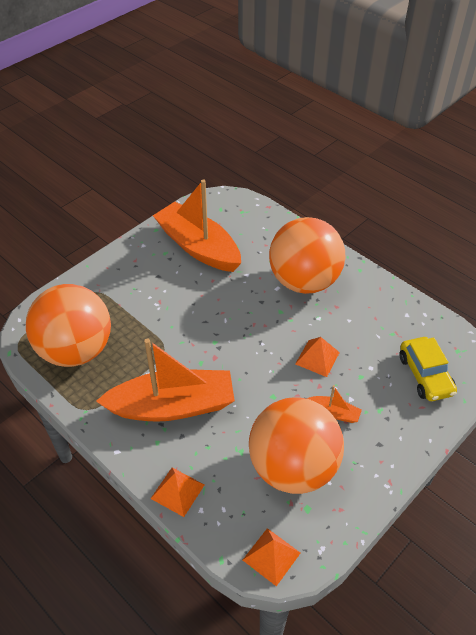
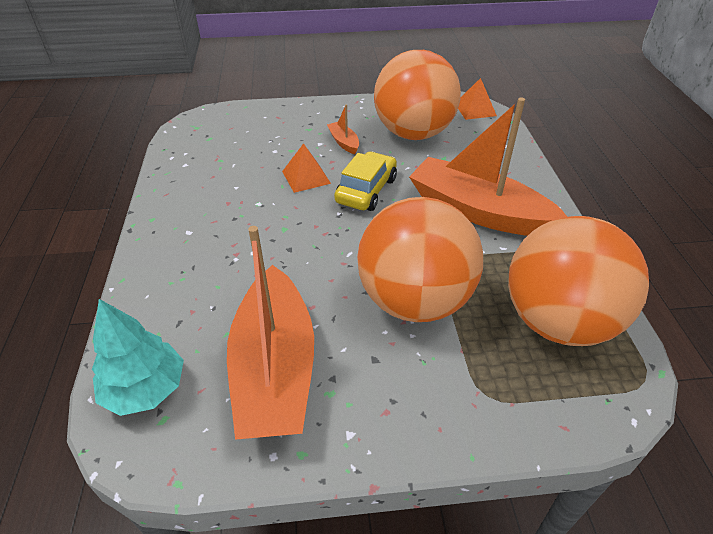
camera: 140 degrees left, 5 degrees down
orange pyramid [150,468,204,517] -> none
orange ball [269,217,345,294] -> orange ball moved to [357,197,483,322]
yellow car [399,337,457,401] -> yellow car moved to [334,152,397,211]
none -> turquoise tree [92,299,184,416]

